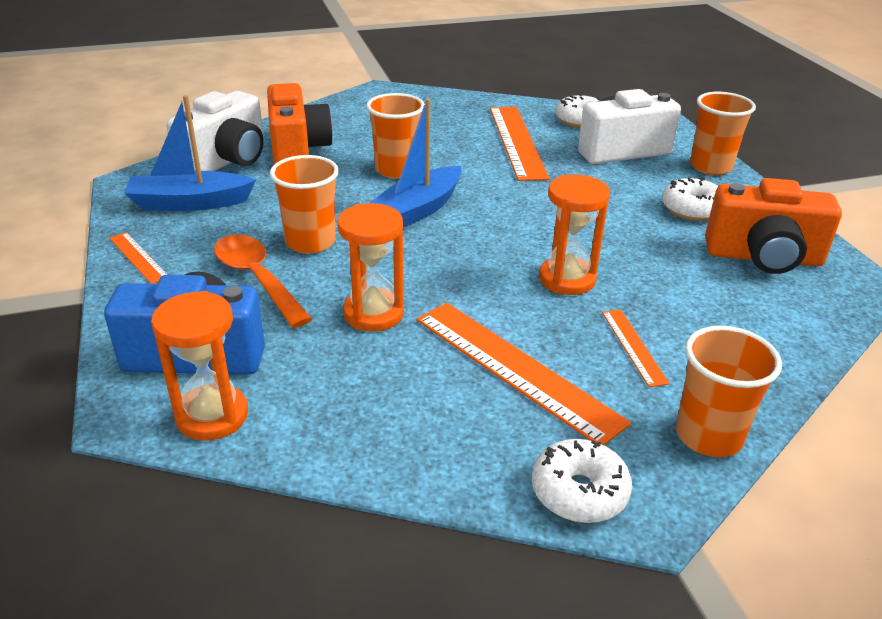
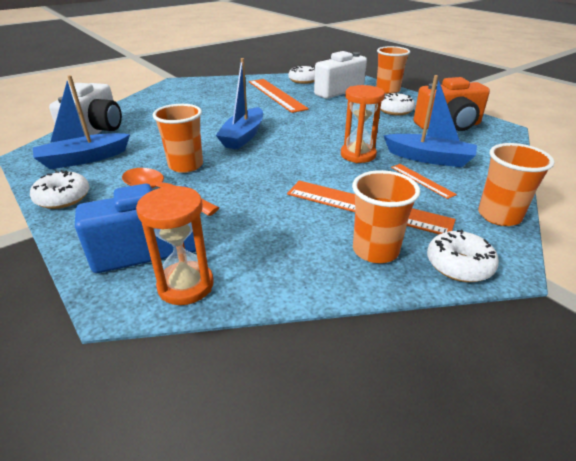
camera: 20 degrees left, 0 degrees up
orange ruler [109,232,167,284] -> white donut [30,170,89,209]
orange camera [267,83,333,165] -> none
orange hourglass [337,203,404,332] -> none
orange cup [366,93,425,179] -> orange cup moved to [352,170,420,263]
none -> blue boat [383,75,477,167]

